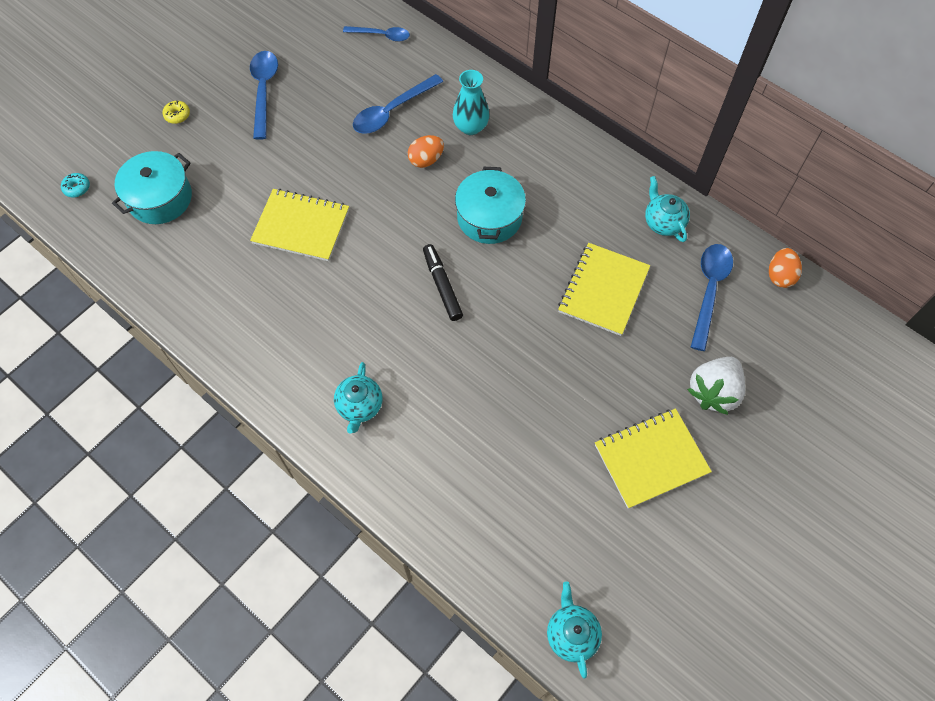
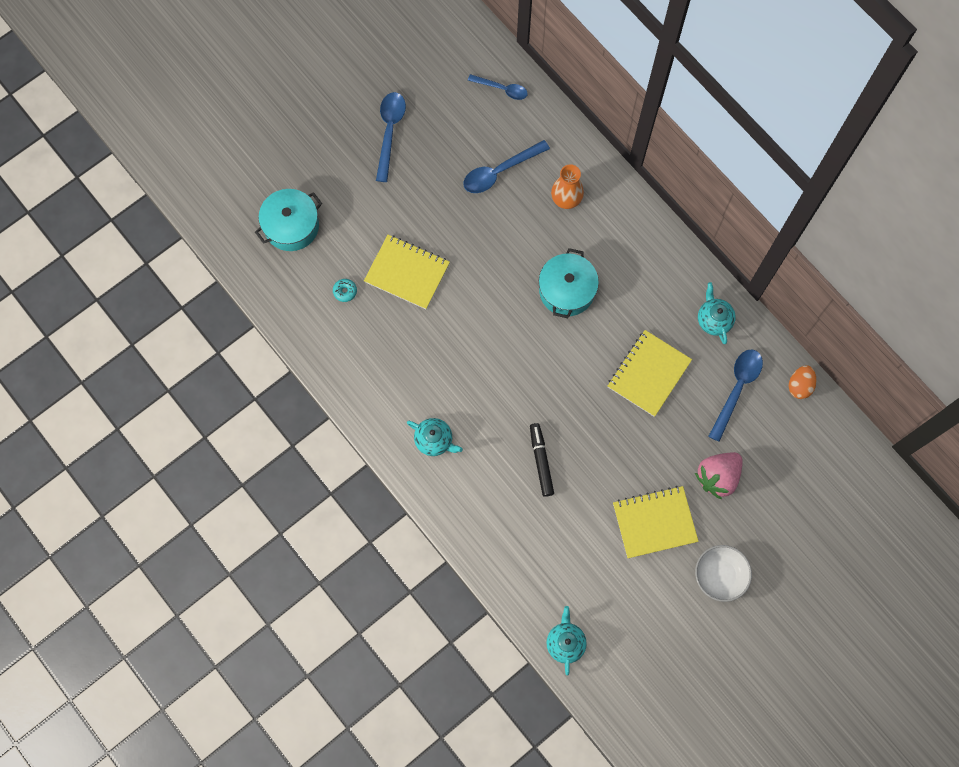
camera: 10 degrees right, 10 degrees up
turquoise donut [61,173,90,198] -> turquoise donut moved to [333,279,357,302]
yellow donut [163,101,190,124] -> none
turquoise teapot [334,362,383,434] -> turquoise teapot turned 75 degrees counterclockwise [407,418,463,456]
orange egg [408,135,444,168] -> none
black marker [423,244,463,321] -> black marker moved to [530,423,554,497]
turquoise vase [453,70,489,135] -> orange vase [551,164,584,209]
white strawberry [687,357,745,415] -> pink strawberry [695,452,743,499]
none -> white bowl [695,545,752,602]

